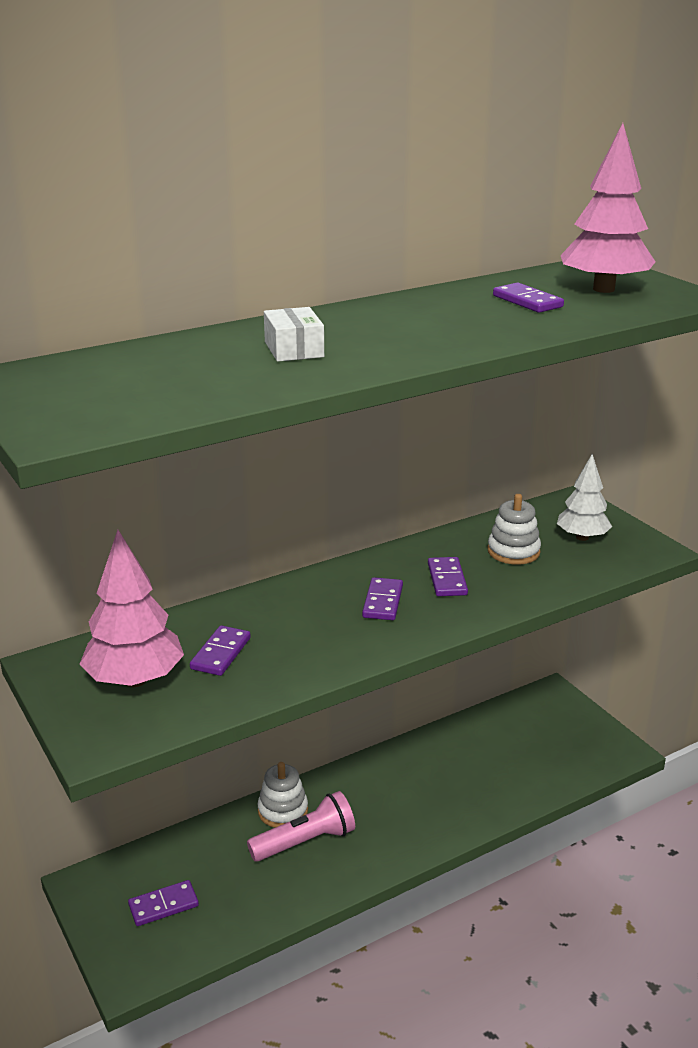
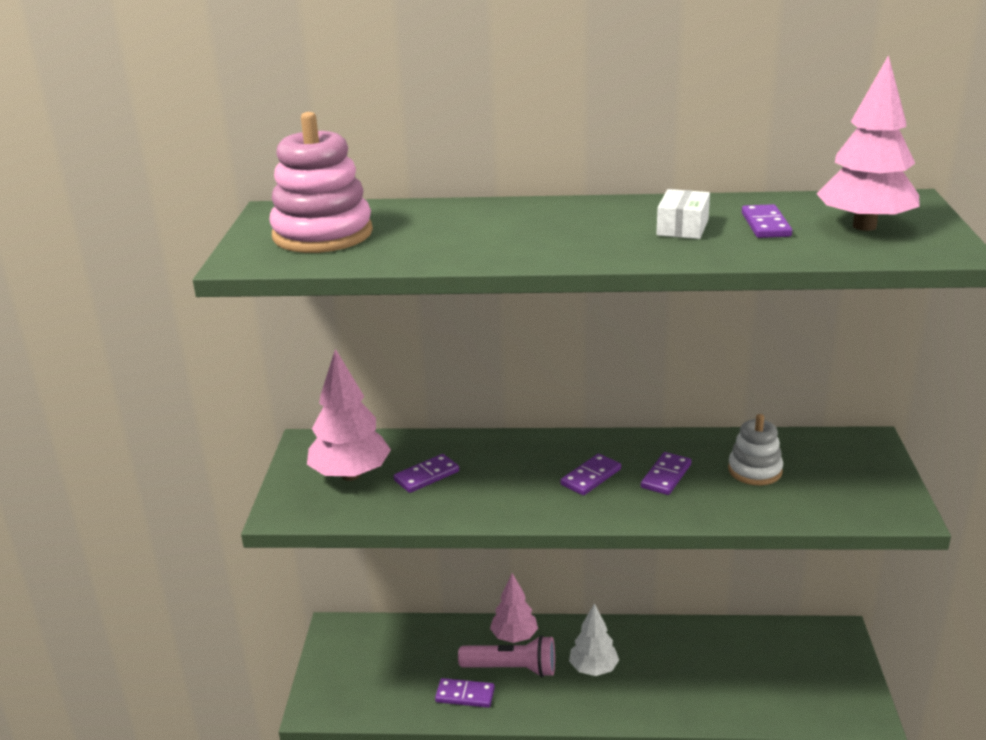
camera: 35 degrees right, 0 degrees up
purple domino [128,880,199,926] -> purple domino moved to [435,678,495,708]
white stacking toy [257,762,308,828] -> pink tree [490,573,538,643]
white box [264,307,324,362] -> white box moved to [657,189,710,239]
white tree [557,454,612,541] -> white tree moved to [569,603,619,676]
none -> pink stacking toy [269,112,373,253]

